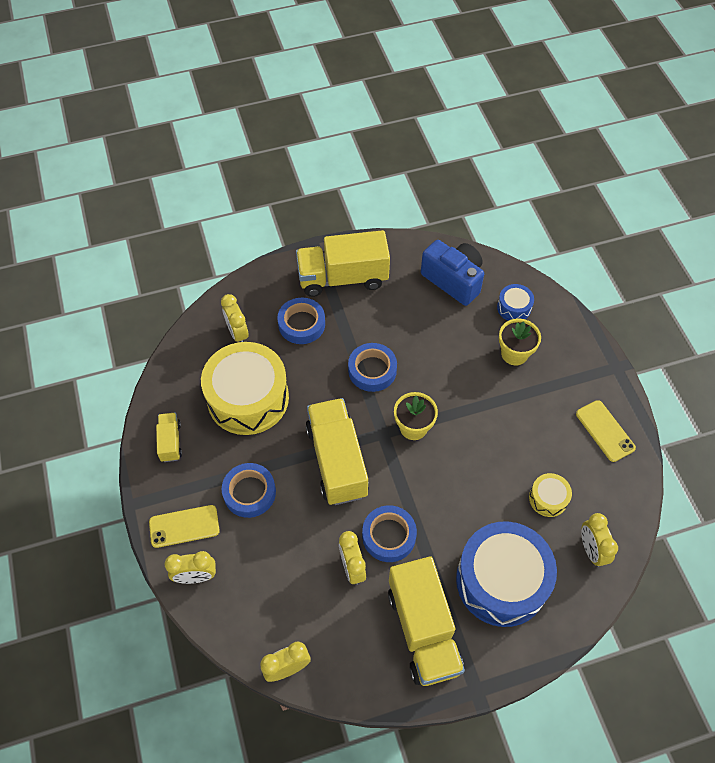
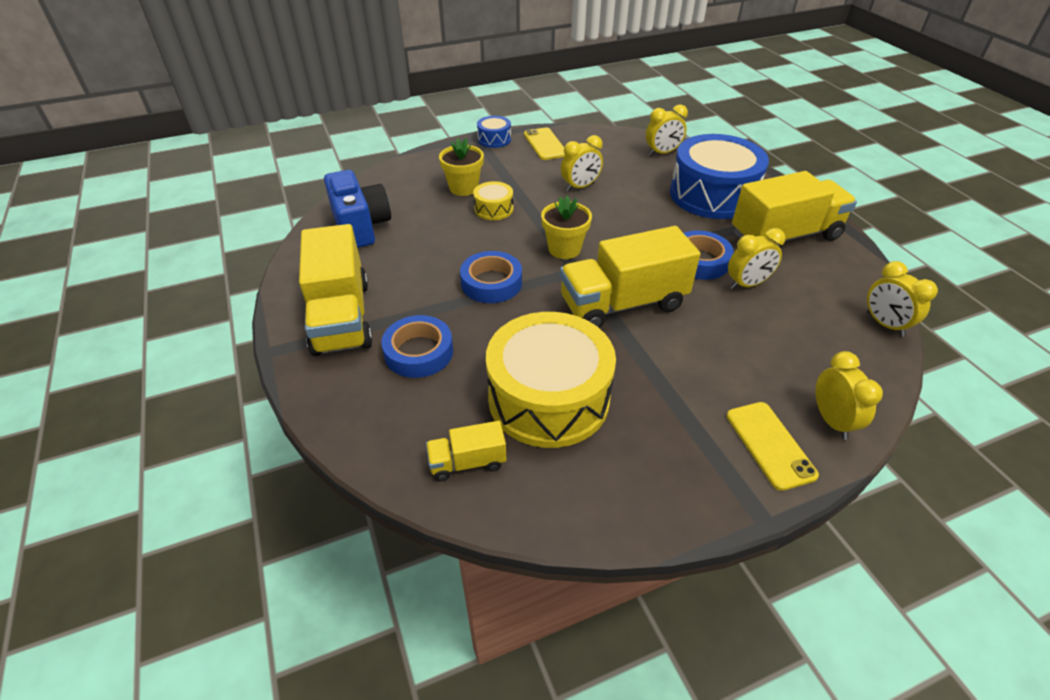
camera: 95 degrees left, 15 degrees down
yellow truck [156,413,182,462] -> yellow truck moved to [426,421,506,481]
yellow clock [221,294,249,342] -> yellow clock moved to [561,135,603,191]
blue tape [222,463,276,518] -> none
blue camera [421,240,484,306] -> blue camera turned 120 degrees clockwise [324,170,391,248]
blue drum [497,284,534,321] -> blue drum moved to [477,116,511,148]
yellow drum [529,473,572,517] -> yellow drum moved to [473,181,513,220]
yellow phone [576,400,636,462] -> yellow phone turned 75 degrees counterclockwise [524,127,565,160]

